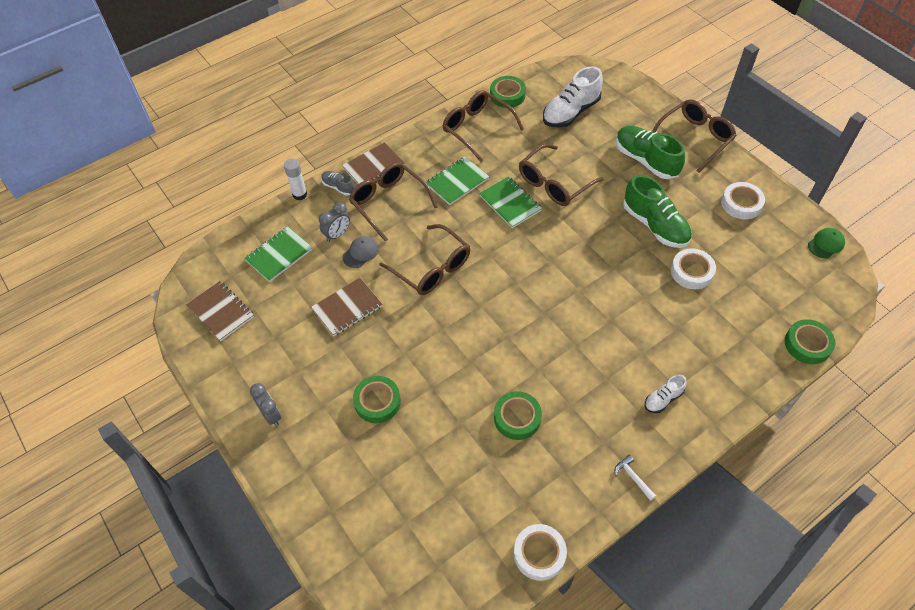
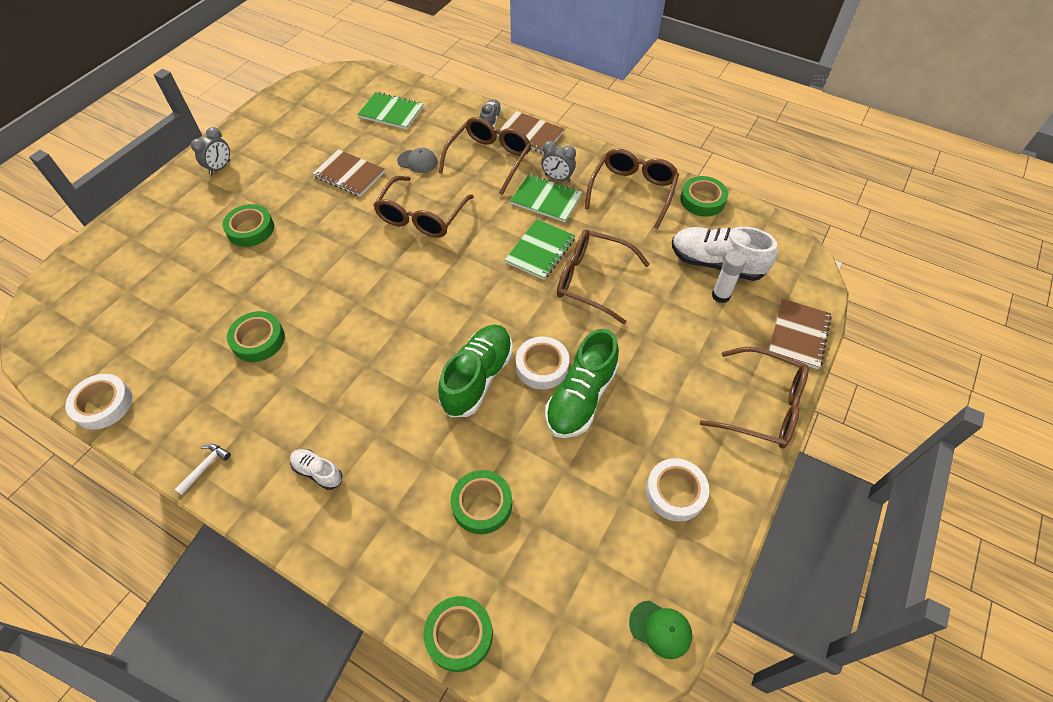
camera: 65 degrees right, 0 degrees up
brown notebook [186,281,254,342] -> brown notebook moved to [769,298,832,369]
white glue stick [284,159,307,201] -> white glue stick moved to [712,251,746,303]
grey clock [319,202,350,242] -> grey clock moved to [541,141,576,182]
green shoe [616,126,685,179] -> green shoe moved to [438,324,513,417]
white tape [671,248,716,289] -> white tape moved to [516,337,569,389]
none -> green tape [451,470,512,534]

